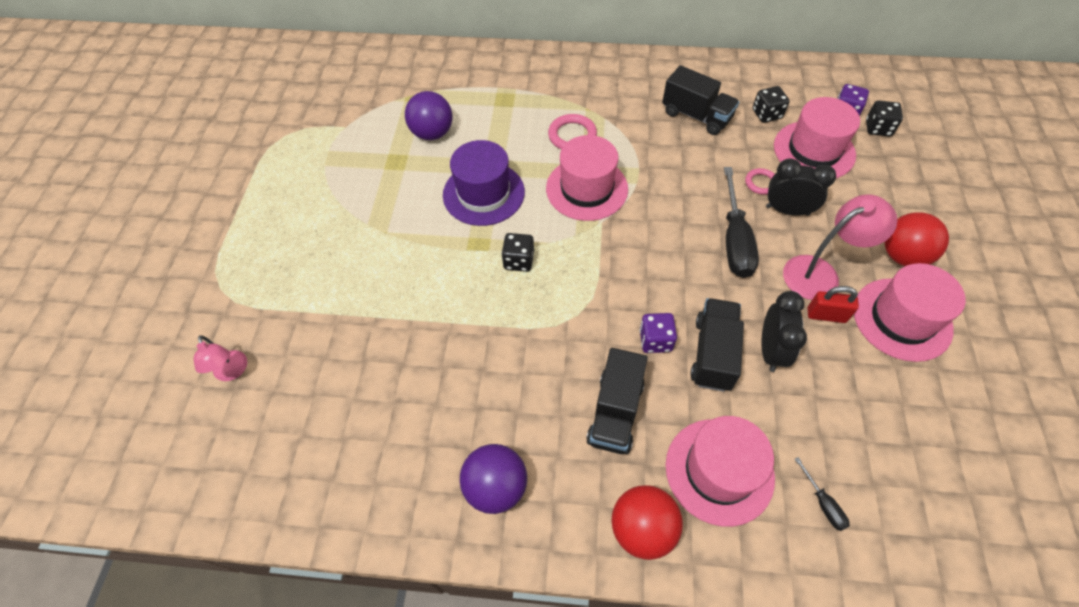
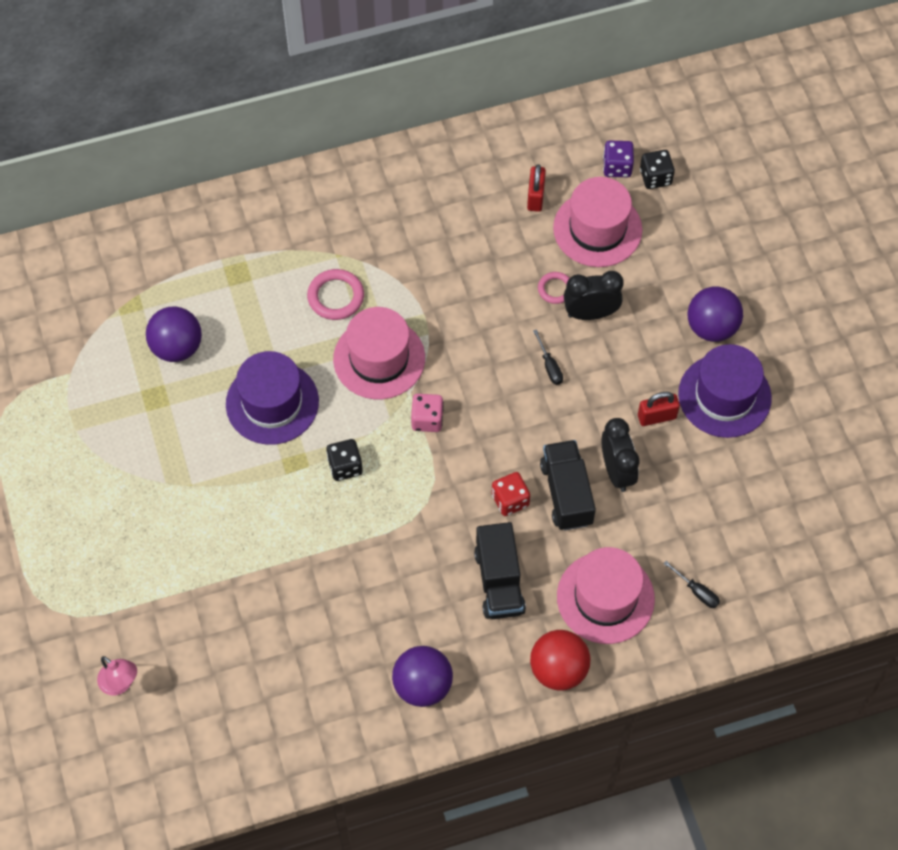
camera: 25 degrees left, 5 degrees up
purple dice [640,313,677,353] -> red dice [492,472,530,516]
black truck [662,65,739,135] -> none
black screwdriver [724,167,759,278] -> black screwdriver [533,329,563,385], size x0.45
black dice [753,86,790,123] -> red padlock [527,164,546,212]
pink lamp [783,194,897,300] -> none
pink hat [854,263,966,362] -> purple hat [678,344,772,438]
red ball [884,212,949,266] -> purple ball [688,287,743,342]
none -> pink dice [411,394,443,432]

